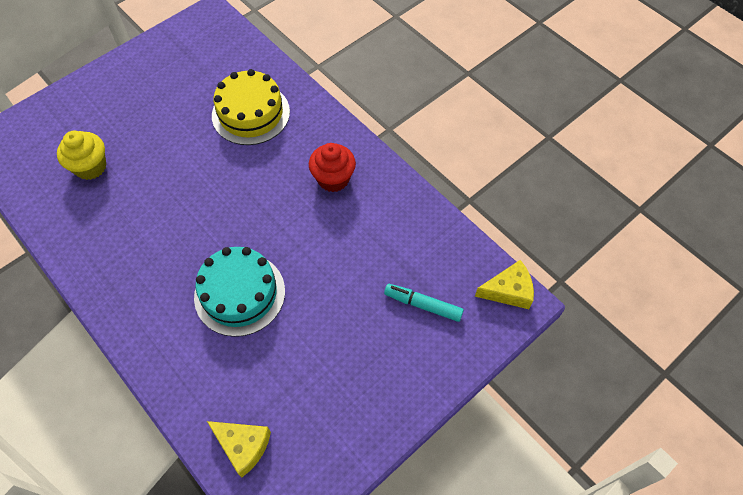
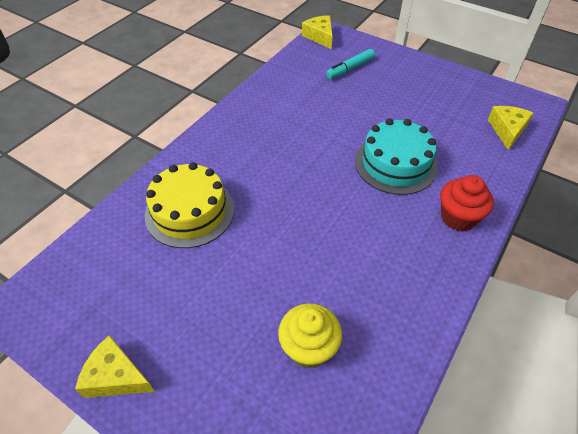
camera: 105 degrees left, 10 degrees down
red cupcake [309,143,356,192] -> red cupcake moved to [440,175,494,231]
turquoise marker [384,284,464,322] -> turquoise marker turned 45 degrees clockwise [326,49,375,79]
none -> yellow cheese [75,335,155,398]

